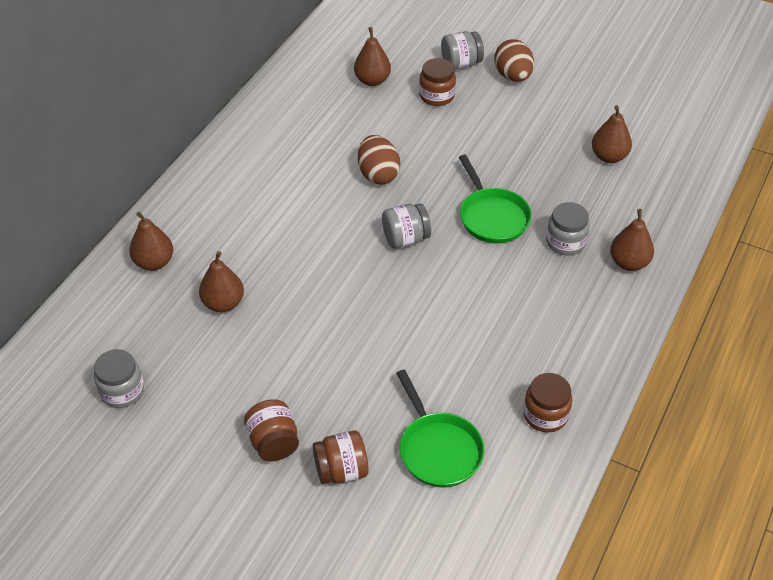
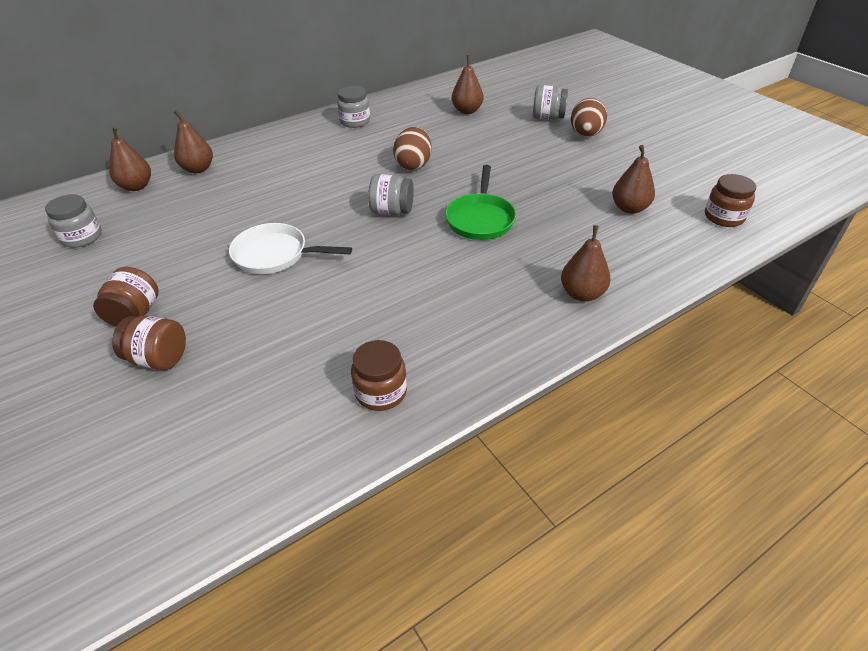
camera: 30 degrees right, 5 degrees down
brown pear [199,251,244,312] -> brown pear moved to [109,126,151,191]
green pan [396,370,484,487] -> none
brown jar [419,58,456,106] -> brown jar moved to [705,174,756,227]
grey jar [546,202,590,255] -> grey jar moved to [337,86,370,128]
none -> white pan [229,223,352,274]

